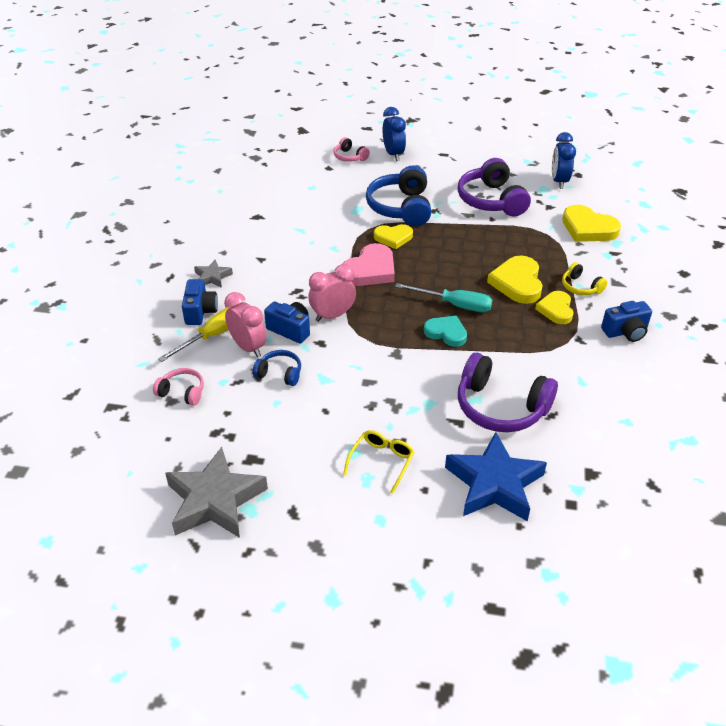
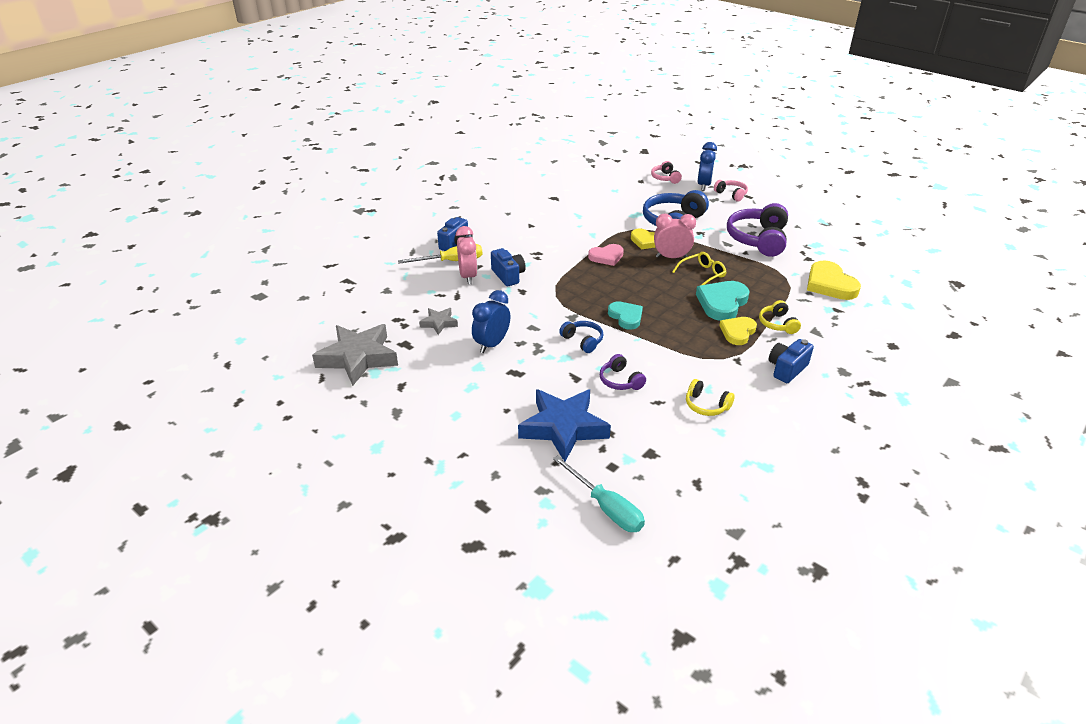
camera: 30 degrees right, 5 degrees down
pink headphones [153,368,204,406] -> pink headphones moved to [714,180,748,202]
grey star [194,259,233,288] -> grey star moved to [419,308,458,335]
blue headphones [253,350,301,386] -> blue headphones moved to [559,321,603,353]
pink clock [308,264,356,322] -> pink clock moved to [654,213,696,258]
pink heart [343,243,395,286] -> pink heart [588,244,624,266], size x0.66
yellow glasses [343,430,414,494] -> yellow glasses moved to [672,252,726,285]
turquoise screwdriver [395,283,492,312] -> turquoise screwdriver moved to [553,455,645,532]
purple headphones [458,353,558,432] -> purple headphones [600,354,646,390], size x0.51
yellow heart [487,255,543,304] -> turquoise heart [696,281,750,321]
blue clock [552,132,576,189] -> blue clock moved to [472,290,510,353]
blue camera [601,301,652,342] -> blue camera turned 120 degrees clockwise [769,339,814,383]
none -> yellow headphones [686,379,735,416]

